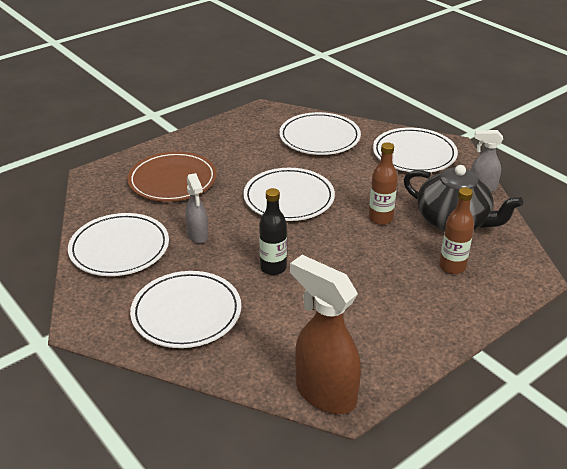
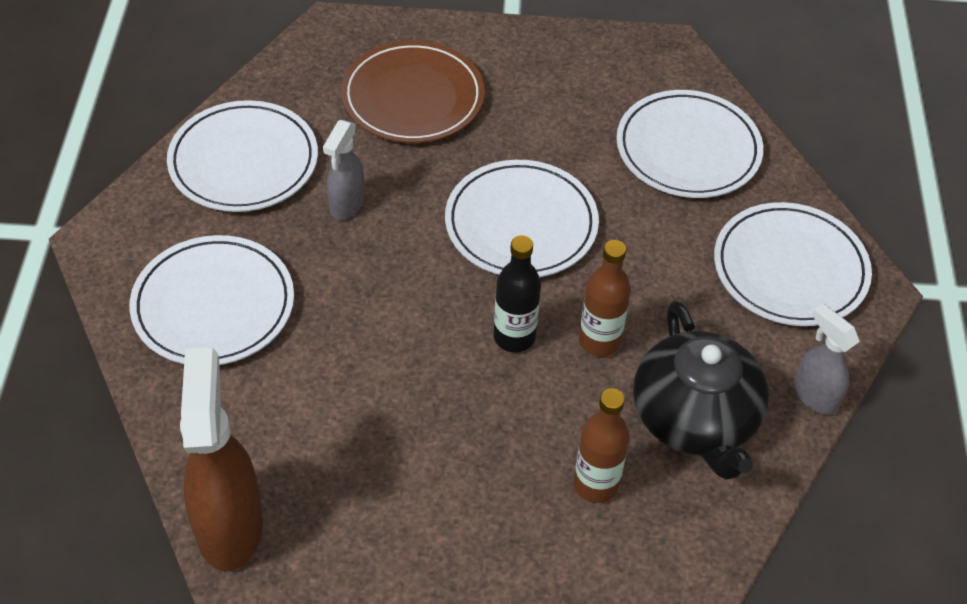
camera: 40 degrees right, 15 degrees up
black bottle [259,188,287,275] -> black bottle moved to [494,235,541,352]

